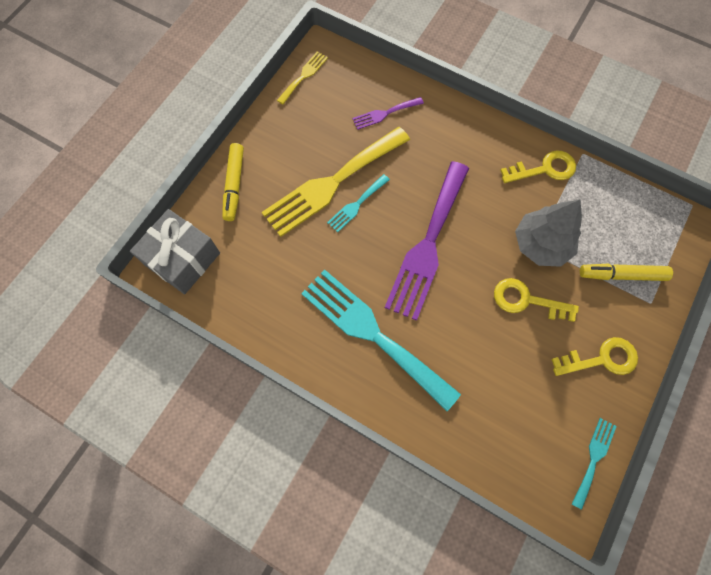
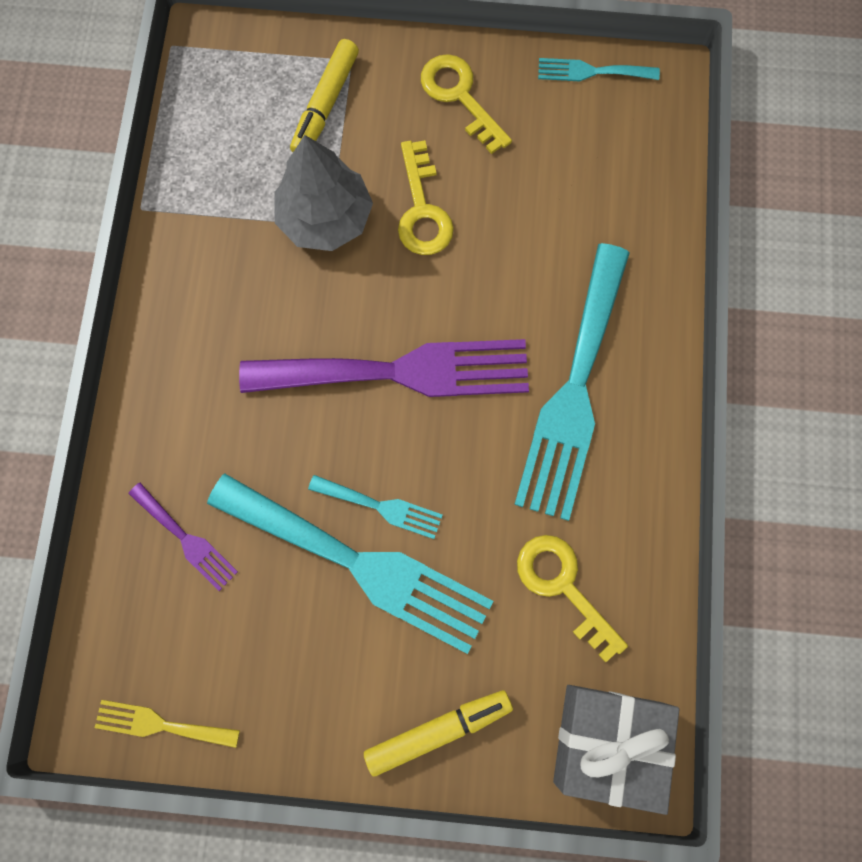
camera: 115 degrees left, 5 degrees up
yellow fork [262,127,410,237] -> turquoise fork [207,473,493,654]
yellow key [500,150,576,183] -> yellow key moved to [517,535,628,662]
yellow marker [580,264,673,281] -> yellow marker turned 45 degrees clockwise [290,39,359,152]

